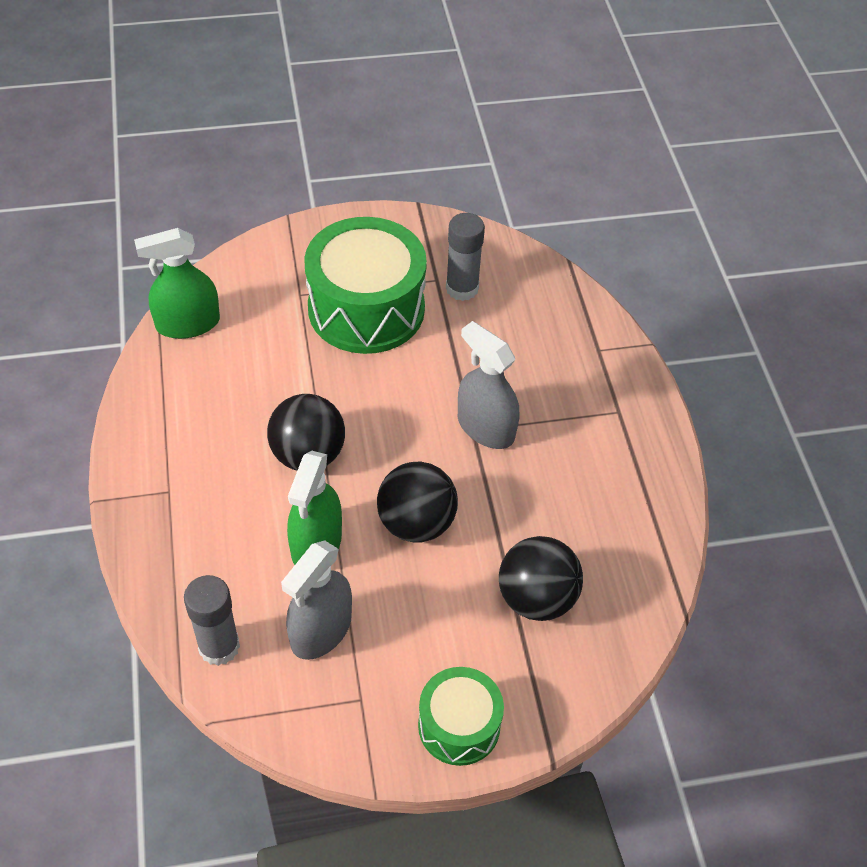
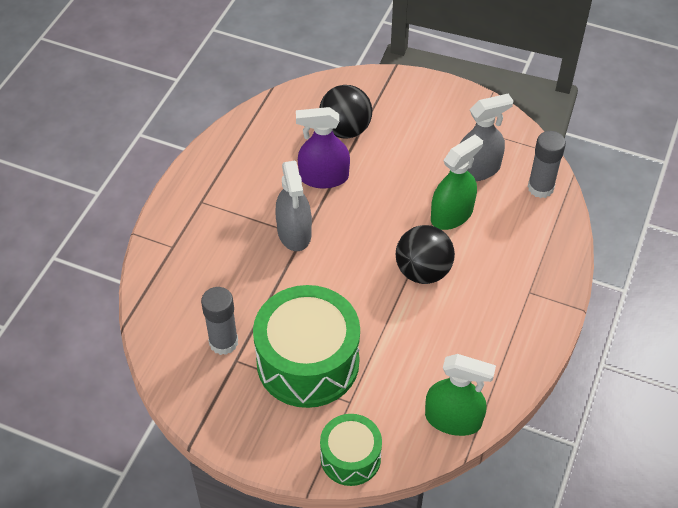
camera: 145 degrees left, 0 degrees up
black ball [377,461,458,543] -> none
green drum [418,667,504,766] -> green drum moved to [320,414,382,486]
none -> purple spray bottle [296,107,350,189]

